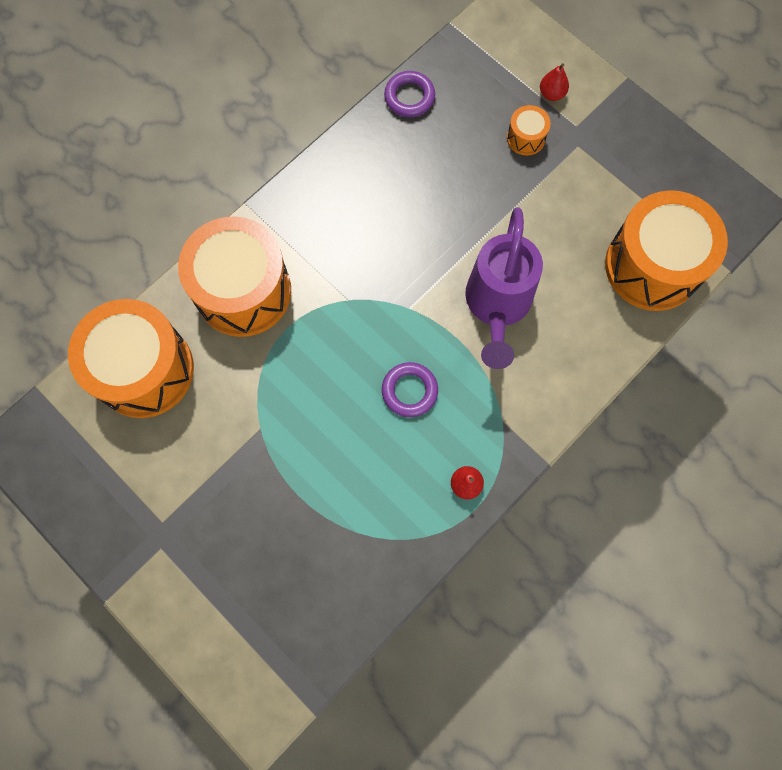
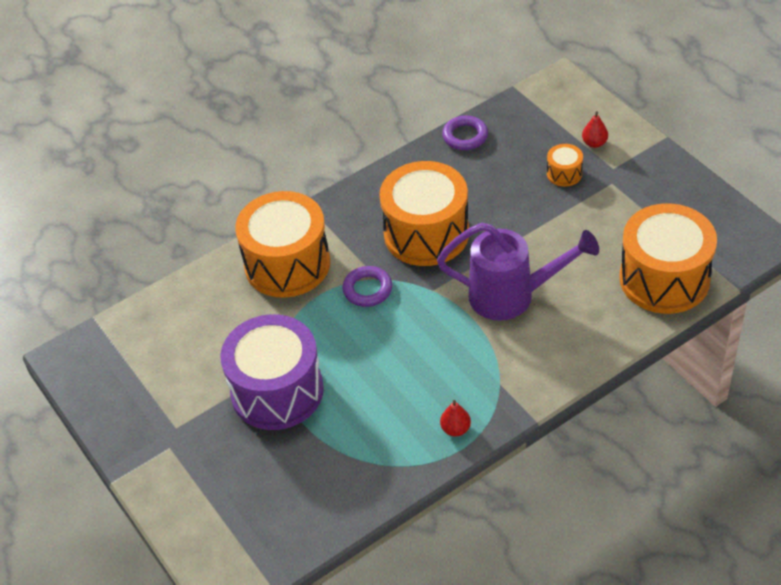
camera: 15 degrees right, 25 degrees down
orange drum [68,299,194,418] -> orange drum moved to [379,161,469,266]
purple ring [382,362,438,417] -> purple ring moved to [343,266,392,307]
purple watering can [465,207,543,369] -> purple watering can turned 105 degrees counterclockwise [437,223,599,321]
none -> purple drum [220,314,324,430]

